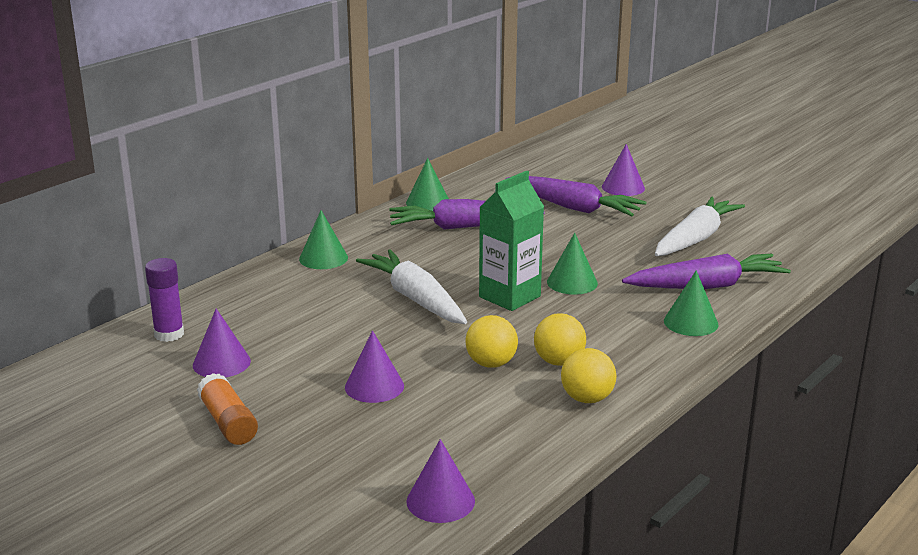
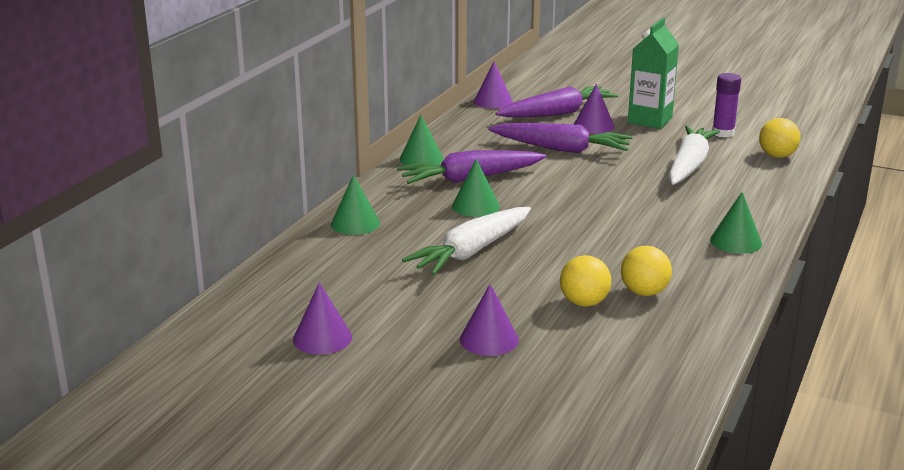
camera: 15 degrees left, 0 degrees up
purple glue stick [145,258,184,342] -> purple glue stick moved to [712,73,741,137]
orange glue stick [197,373,258,445] -> none
white carrot [356,250,467,324] -> white carrot turned 90 degrees counterclockwise [402,207,531,275]
purple cone [406,439,475,523] -> purple cone moved to [474,61,513,109]
green carton [479,171,544,311] -> green carton moved to [628,18,679,129]
green cone [547,233,598,295] -> green cone moved to [452,159,500,217]
yellow ball [561,348,616,403] -> yellow ball moved to [759,118,800,158]
purple carrot [622,254,791,289] -> purple carrot moved to [495,86,618,117]

